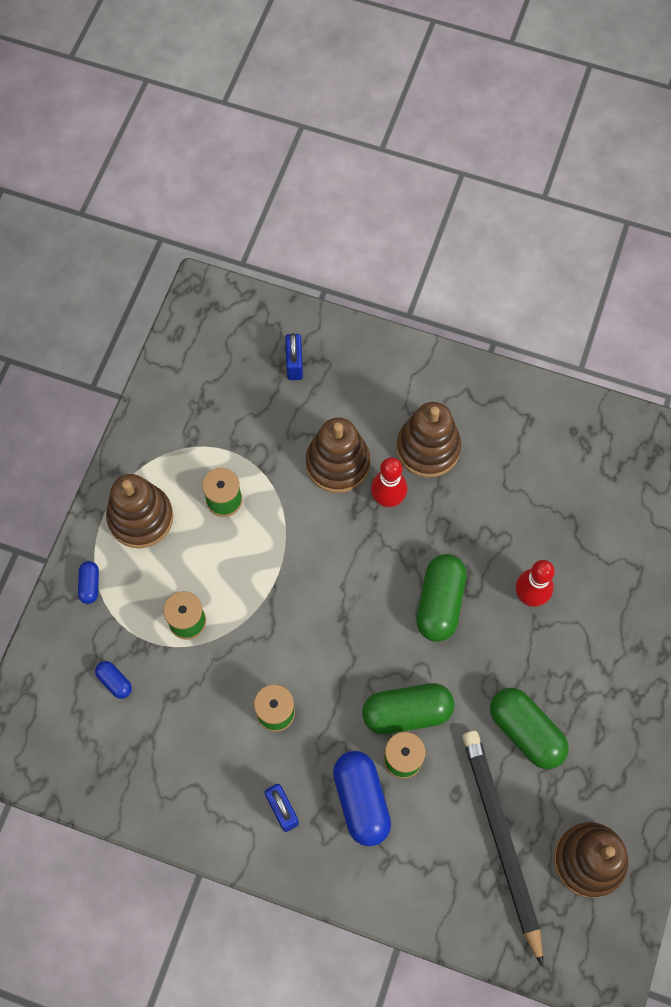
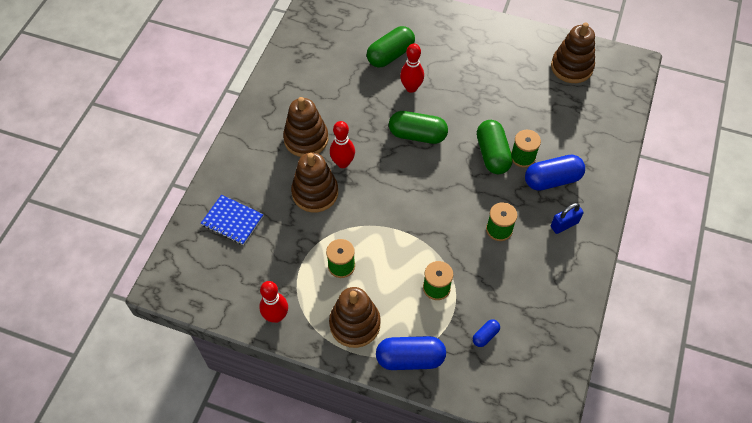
camera: 90 degrees left, 10 degrees down
blue capsule [78,561,99,604] -> blue capsule [376,336,446,370], size x2.04
blue padlock [285,333,303,380] -> blue notebook [201,195,264,245]
black pencil [462,731,543,967] -> none
green capsule [490,688,569,769] -> green capsule moved to [367,26,415,68]
none -> red bowling pin [259,281,288,323]

